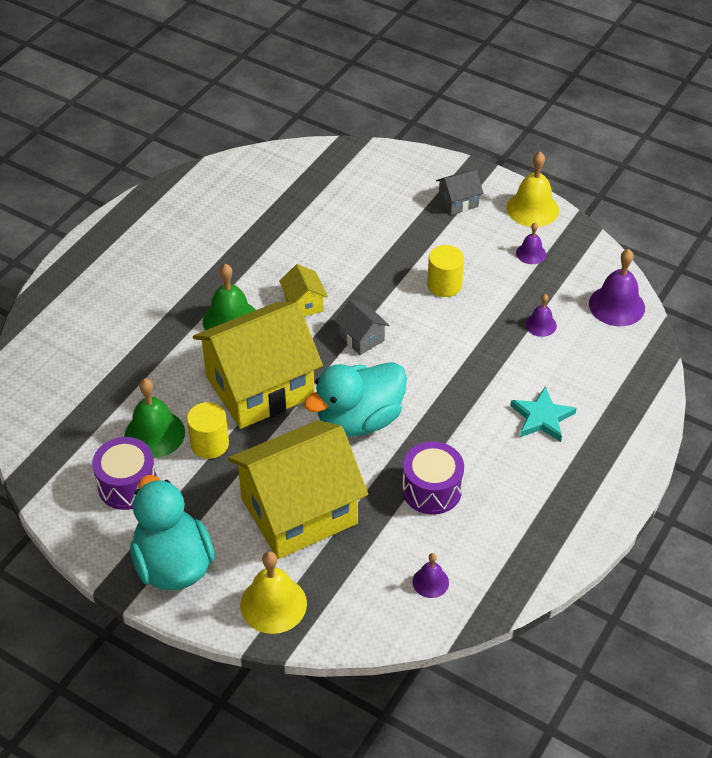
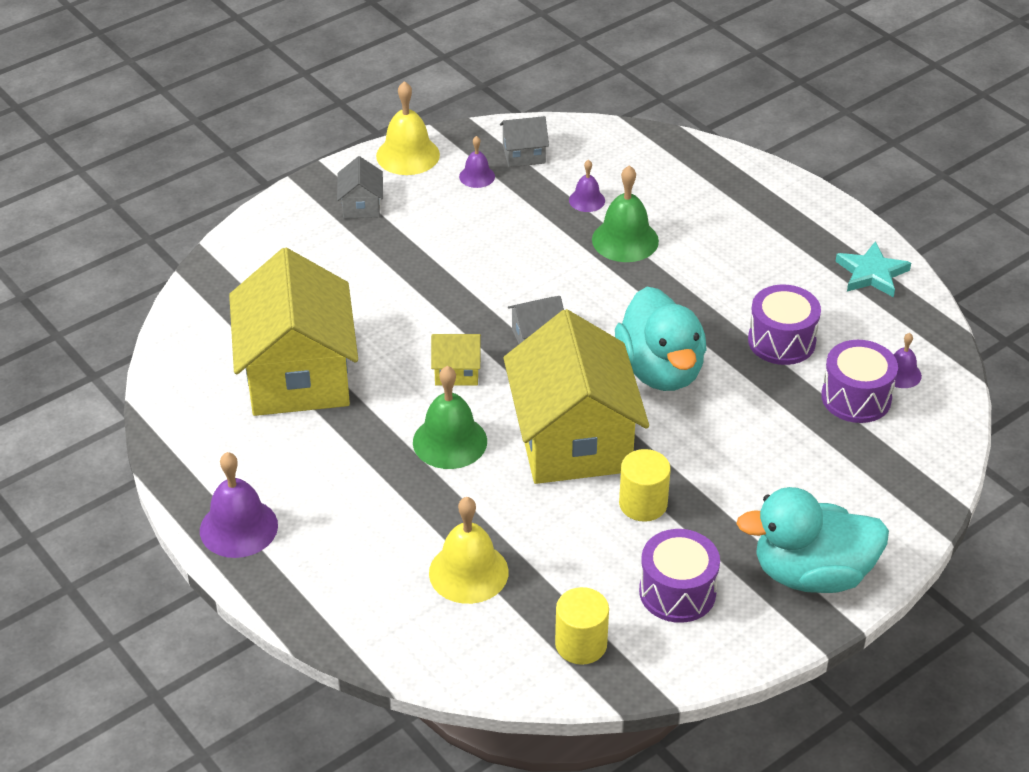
camera: 70 degrees left, 5 degrees down
green bell [124,379,185,458] -> green bell moved to [592,165,659,262]
yellow house [228,420,368,559] -> yellow house moved to [229,248,358,416]
yellow bell [240,551,307,634] -> yellow bell moved to [429,497,509,604]
yellow cylinder [427,245,464,297] -> yellow cylinder moved to [555,587,609,665]
turquoise star [511,386,577,442] -> turquoise star moved to [835,241,911,297]
purple bell [589,249,645,326] -> purple bell moved to [200,452,278,558]
none -> grey house [500,116,549,167]
none -> purple drum [821,340,898,423]

